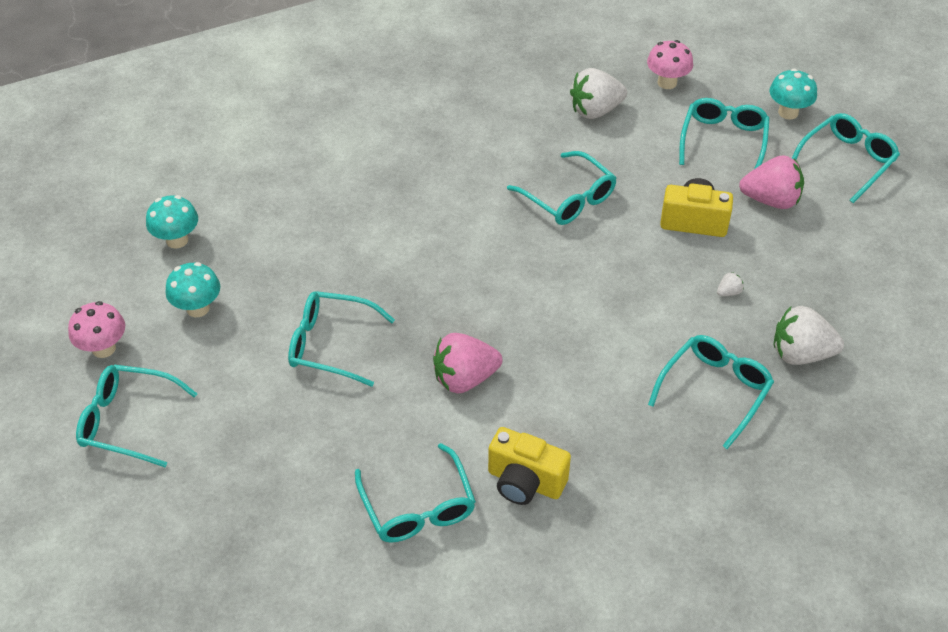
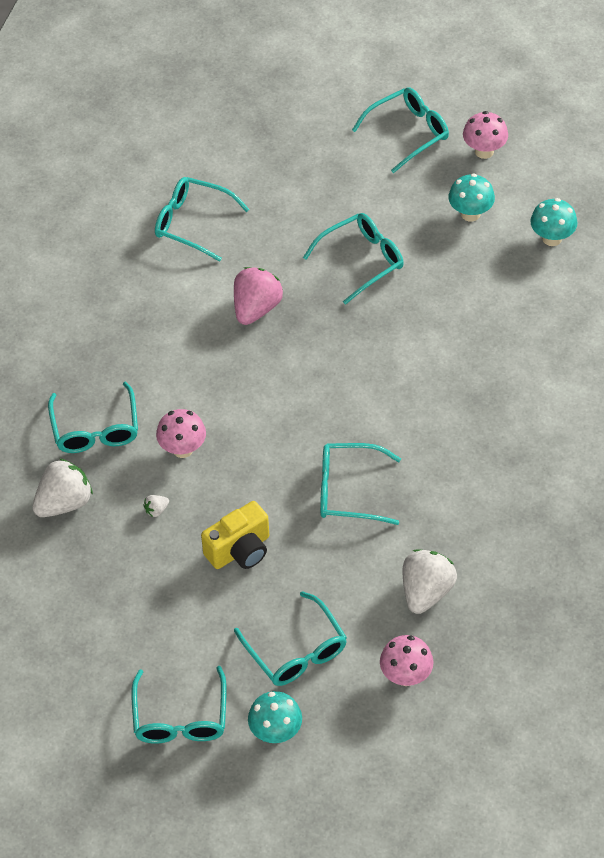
camera: 135 degrees right, 5 degrees up
yellow camera [488,427,571,505] -> none
white strawberry [717,272,744,296] -> white strawberry turned 45 degrees clockwise [143,495,169,517]
pink strawberry [739,155,804,209] -> none
none -> pink mushroom [156,409,206,458]

